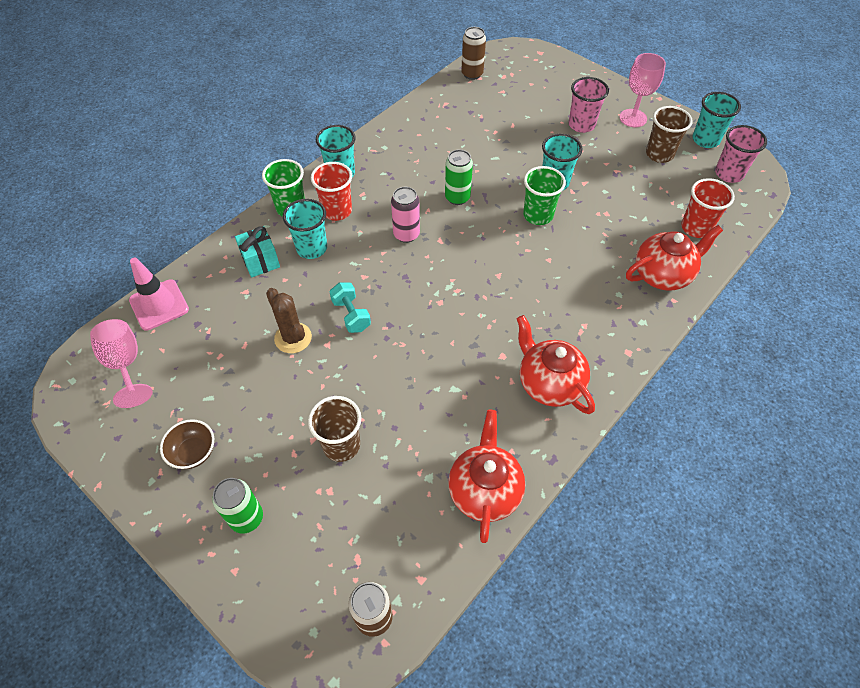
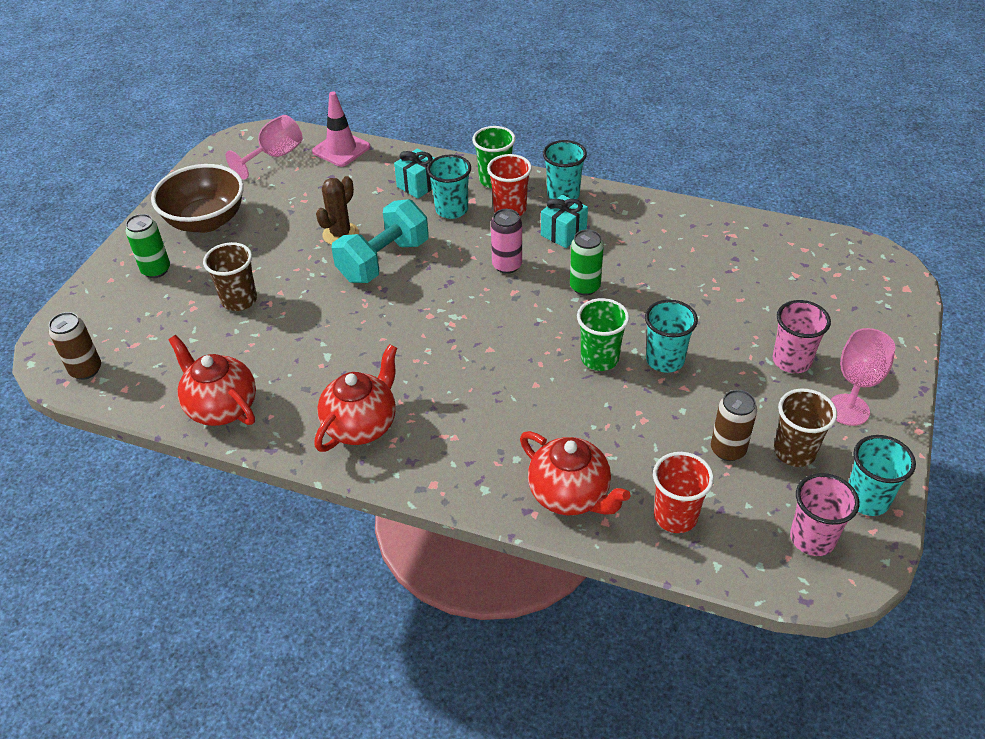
camera: 70 degrees right, 10 degrees down
brown bowl [160,419,214,469] -> brown bowl [151,164,244,233], size x1.97
turquoise dumbbell [329,282,371,333] -> turquoise dumbbell [332,199,429,283], size x1.84
red teapot [448,410,525,543] -> red teapot turned 120 degrees counterclockwise [169,335,256,426]
brown can [461,27,486,80] -> brown can moved to [711,390,757,461]
none -> turquoise gift [541,195,588,248]

